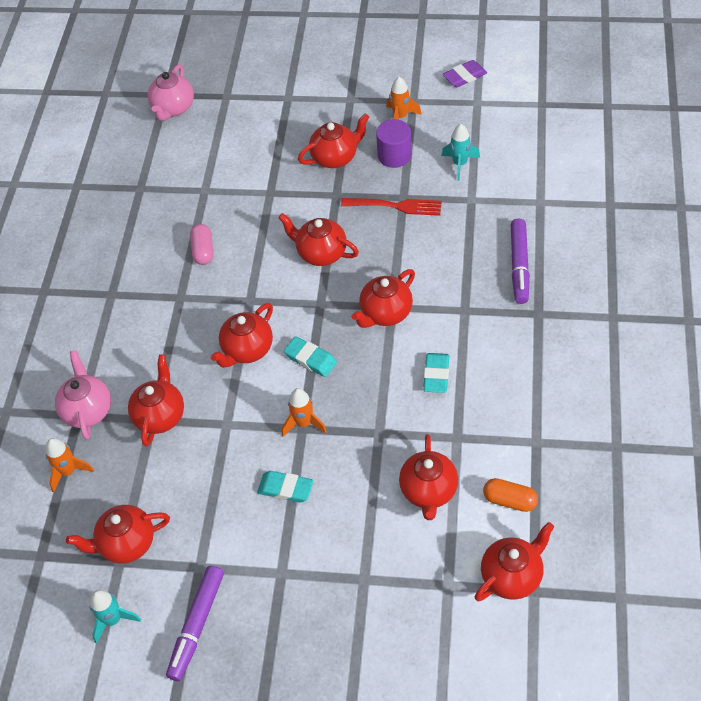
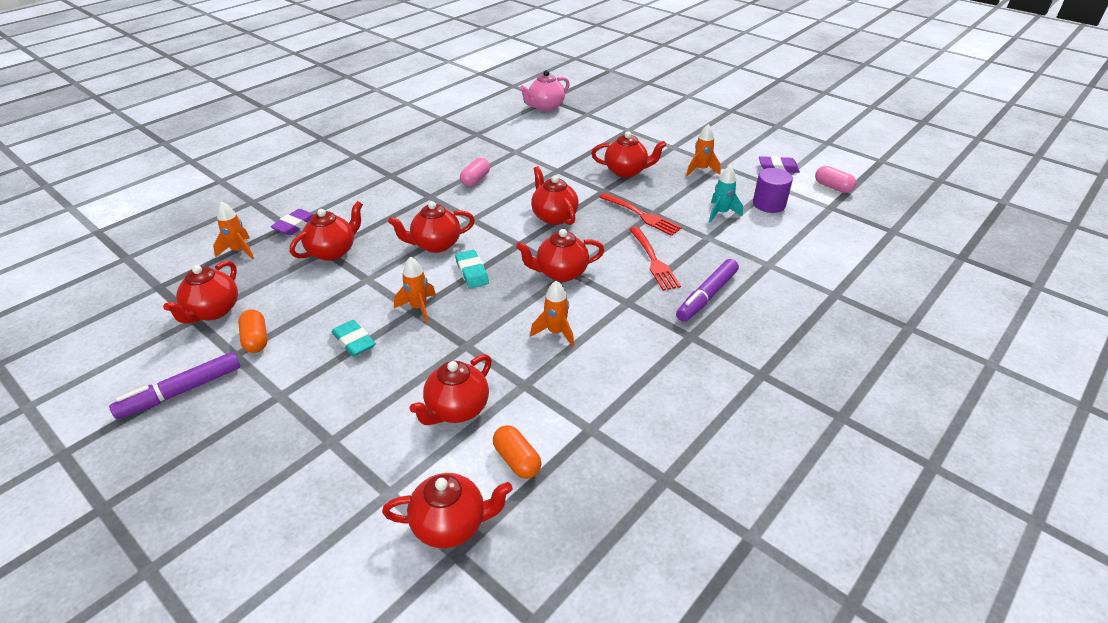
camera: 30 degrees right, 15 degrees down
pink teapot [55,350,111,440] -> purple eraser [270,209,314,235]
red teapot [66,505,170,564] -> red teapot turned 90 degrees counterclockwise [163,260,238,324]
turquoise rocket [90,590,141,644] -> none
purple cylinder [376,119,412,168] -> purple cylinder moved to [753,168,793,213]
turquoise eraser [423,353,449,393] -> orange rocket [530,281,574,347]
none -> orange capsule [238,309,267,353]
none -> red fork [629,227,681,291]
none -> pink capsule [815,166,856,193]

